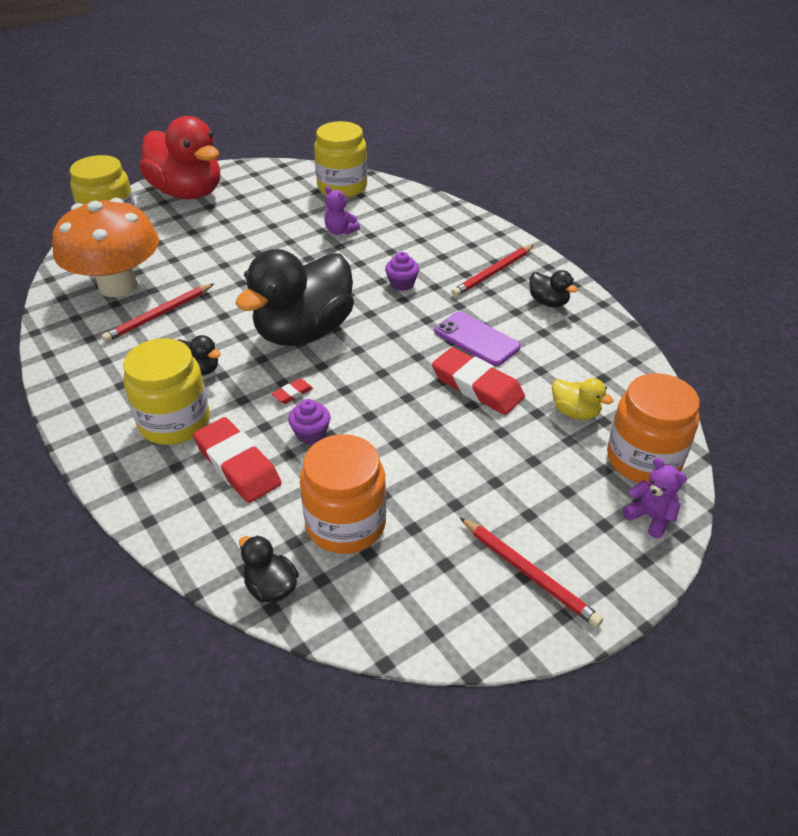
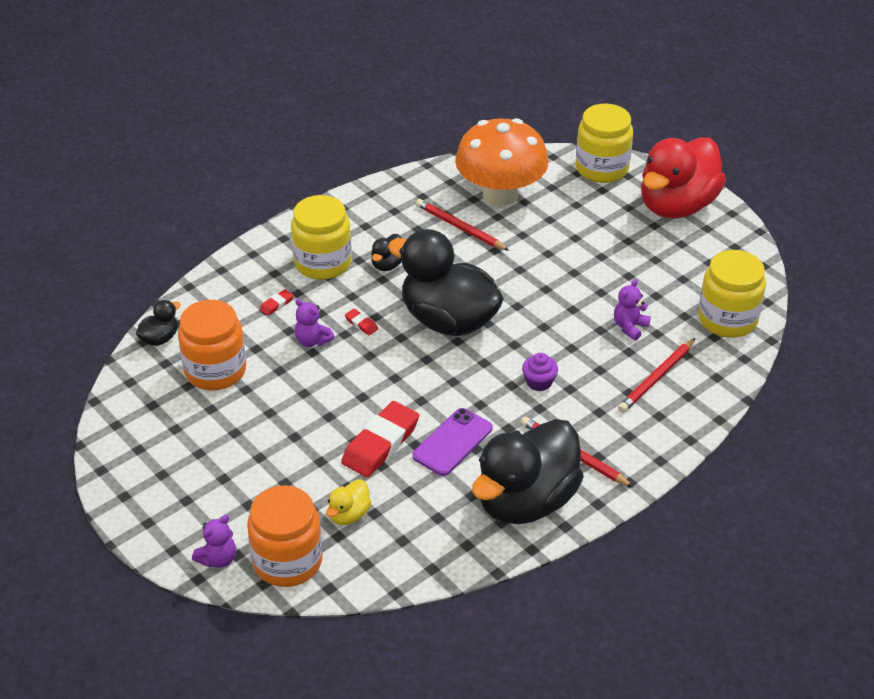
camera: 85 degrees right, 0 degrees up
red eraser [193,417,282,503] -> red eraser [260,289,294,316], size x0.43
purple cupcake [288,399,330,444] -> purple teddy bear [295,299,335,347]
red pencil [460,517,603,627] -> red pencil moved to [618,338,695,413]
black duck [529,270,578,307] -> black duck [472,419,584,524], size x2.41

